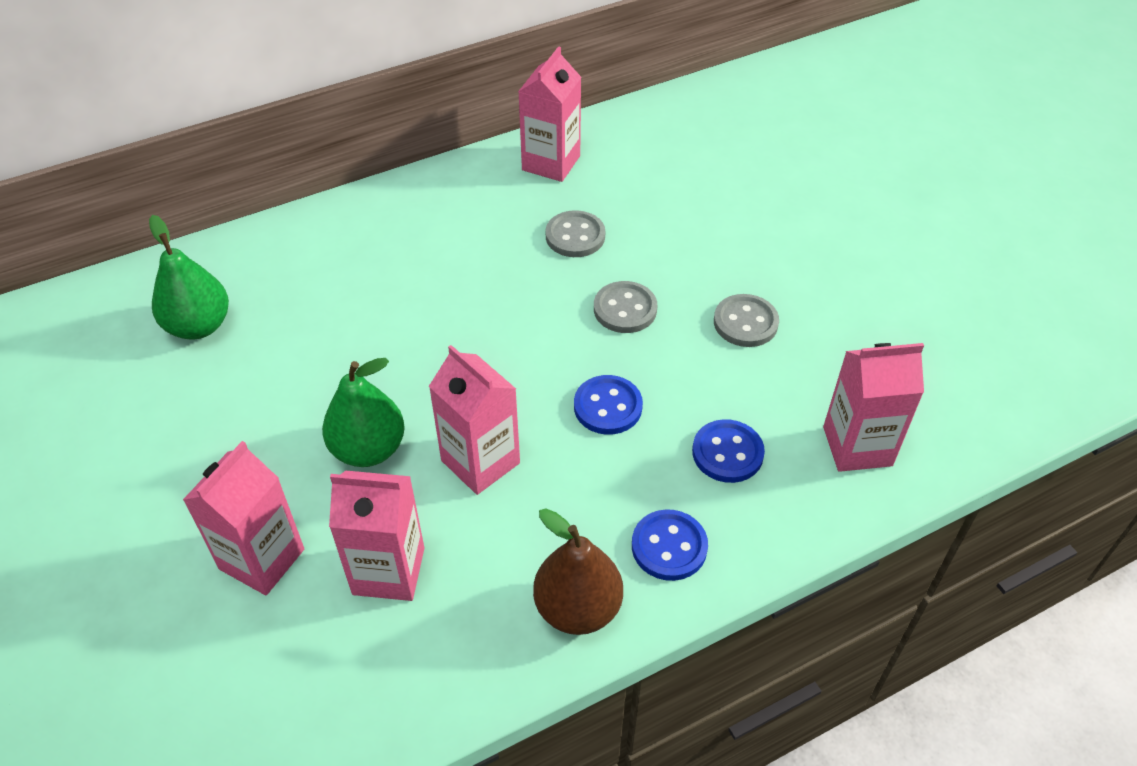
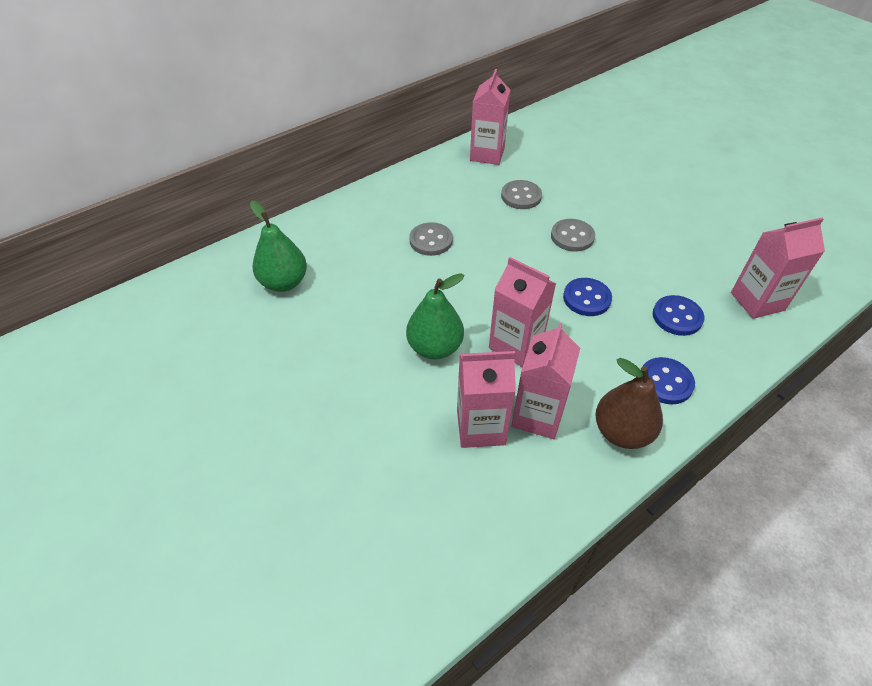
camera: 10 degrees left, 0 degrees up
pink carton [183,441,304,595] -> pink carton moved to [511,323,580,439]
grey button [714,294,779,347] -> grey button moved to [409,222,453,256]

